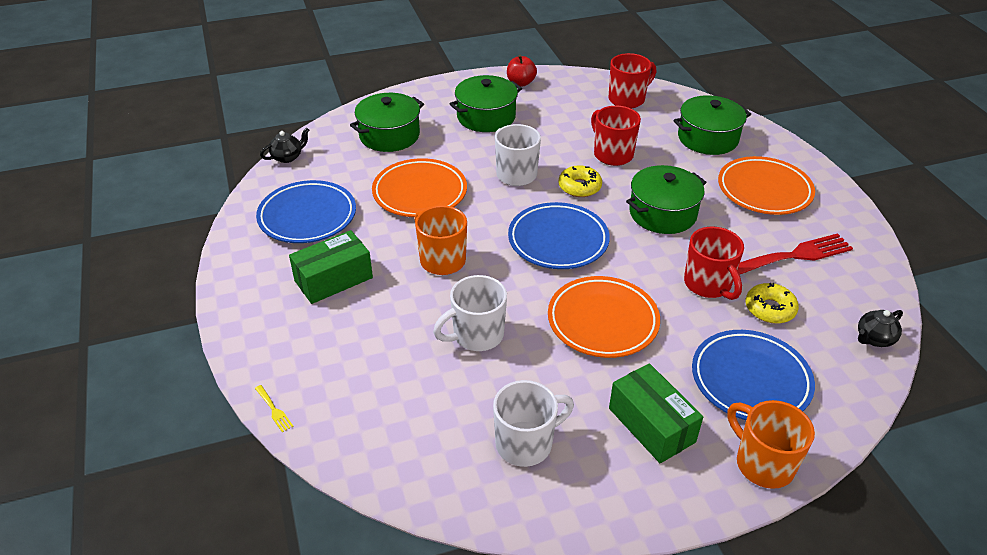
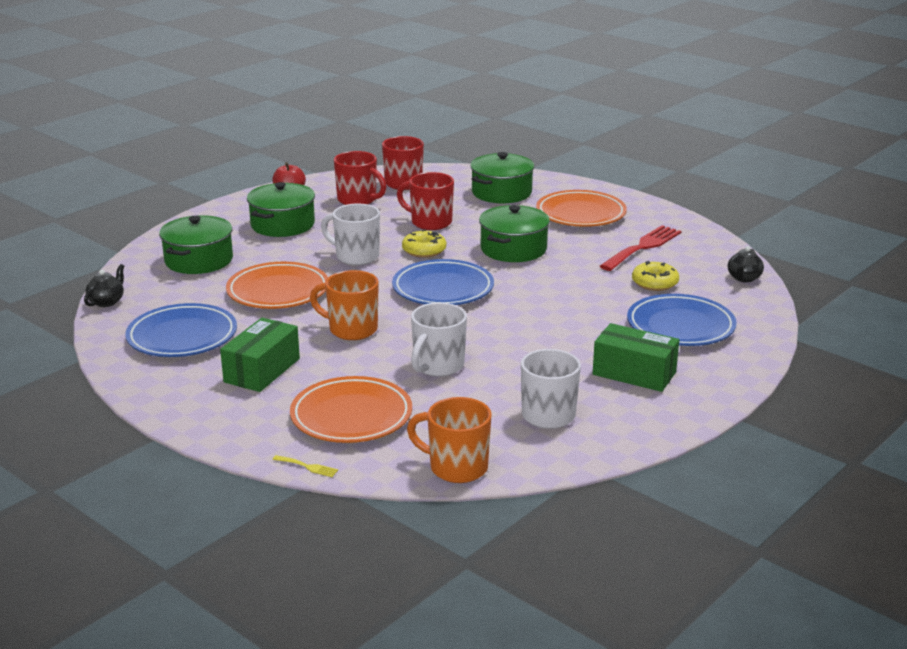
camera: 30 degrees left, 15 degrees down
orange plate [548,276,660,358] -> orange plate moved to [290,376,412,443]
red mug [684,227,744,300] -> red mug moved to [334,151,386,205]
orange mug [728,400,815,489] -> orange mug moved to [407,397,492,483]

